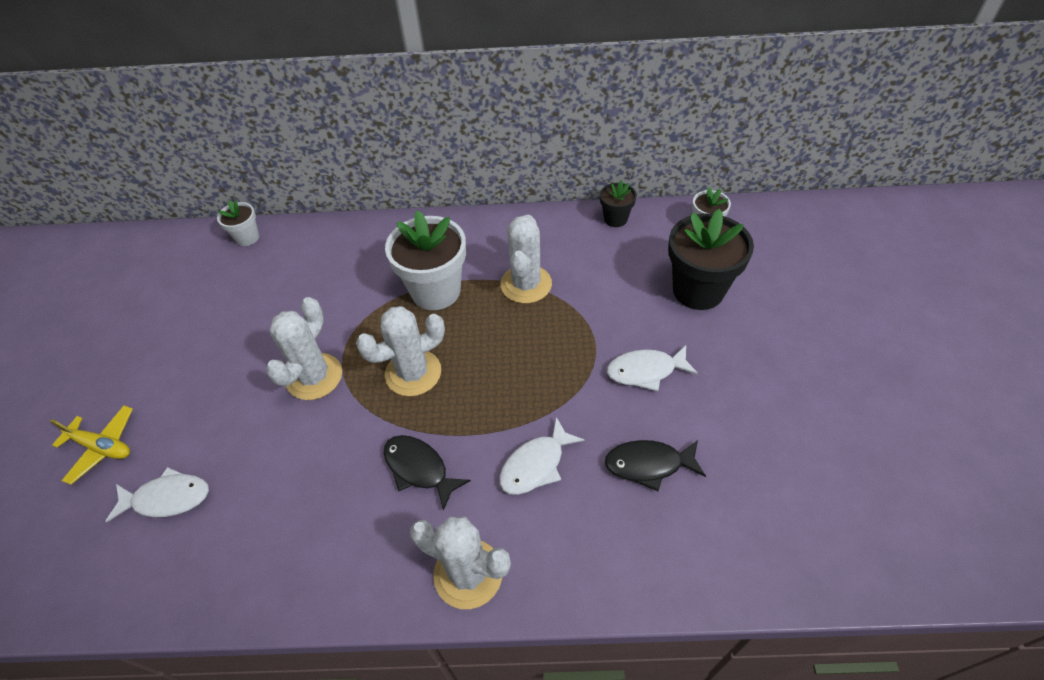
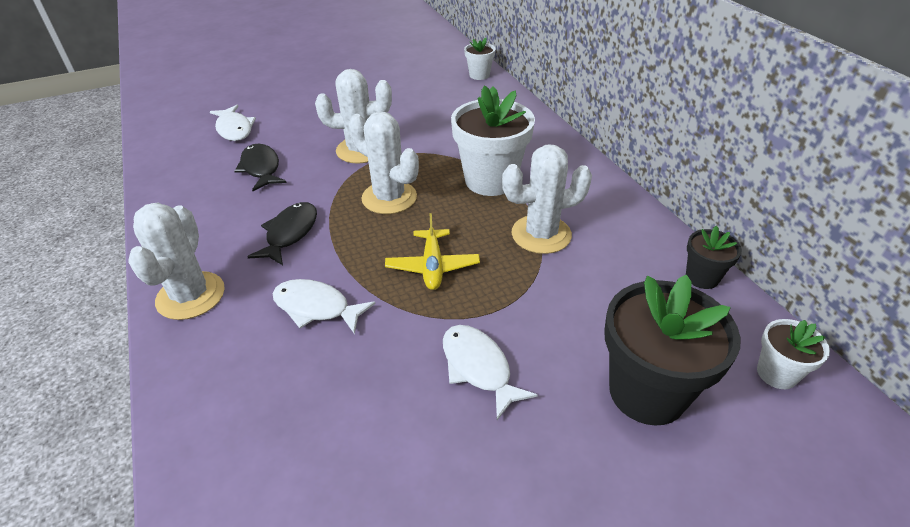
camera: 65 degrees right, 10 degrees down
yellow plane [50,406,133,485] -> yellow plane moved to [385,213,480,290]
black fish [605,440,706,491] -> black fish moved to [234,144,287,191]

